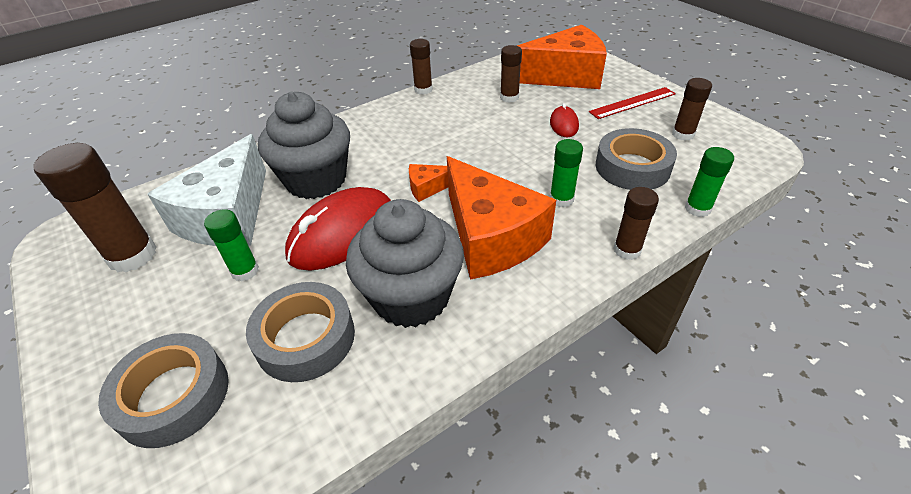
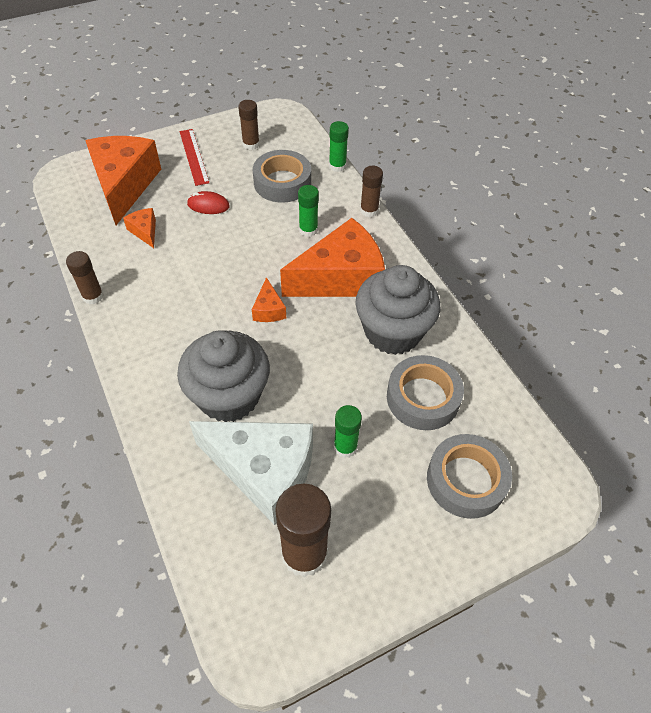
camera: 85 degrees left, 10 degrees up
red mouse [285,187,391,271] -> none
brown glue stick [500,45,522,103] -> orange cheese [123,208,156,248]

